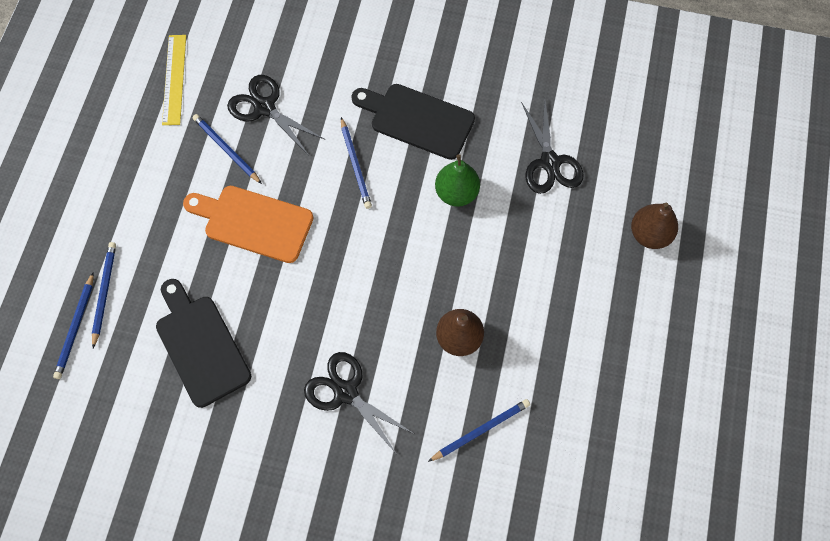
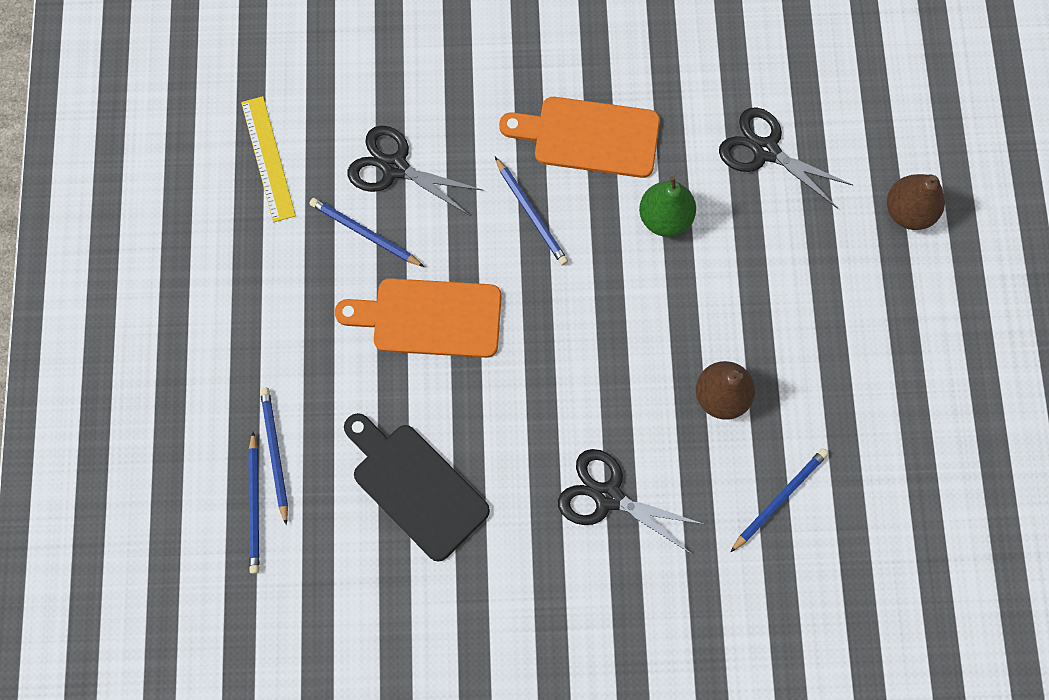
camera: 15 degrees left, 5 degrees up
black cutting board [351,84,475,160] -> orange cutting board [499,97,660,178]
black scissors [521,99,584,194] -> black scissors turned 150 degrees clockwise [719,107,853,209]

